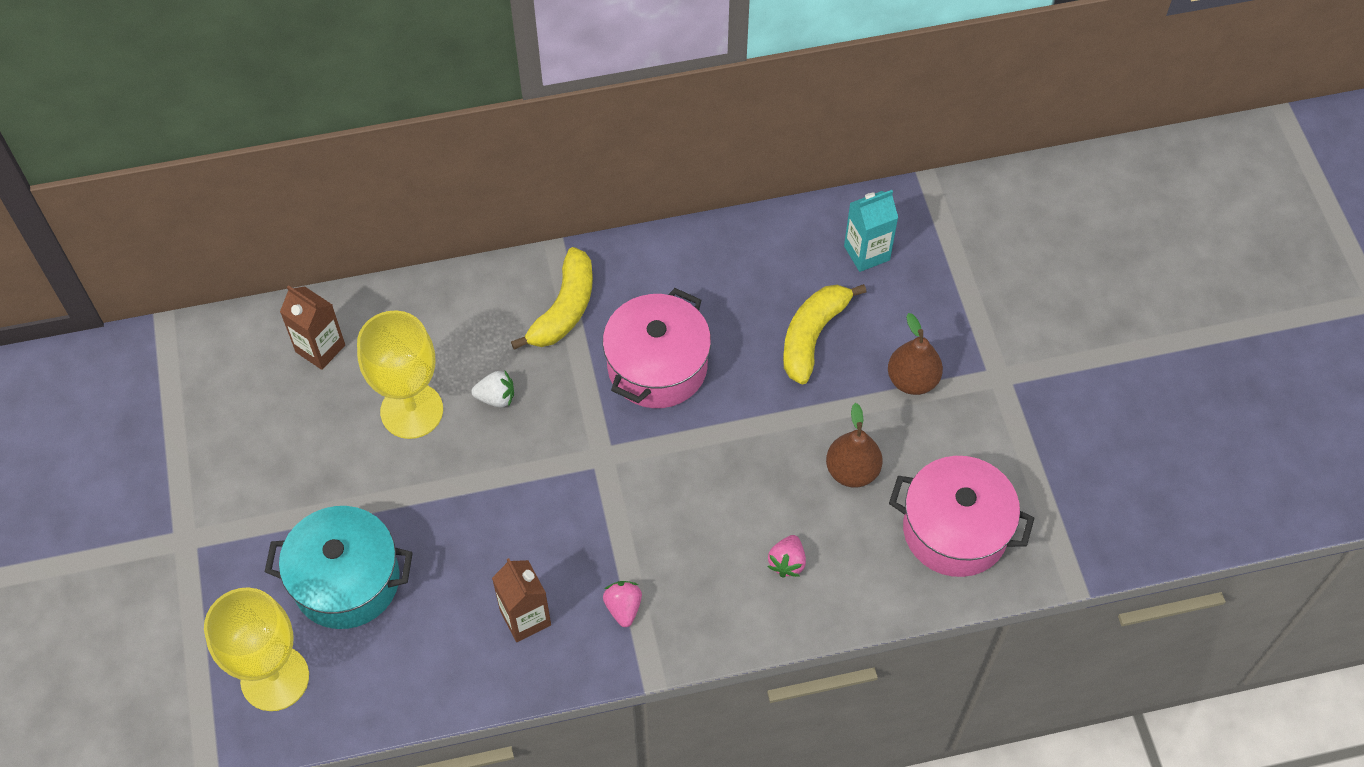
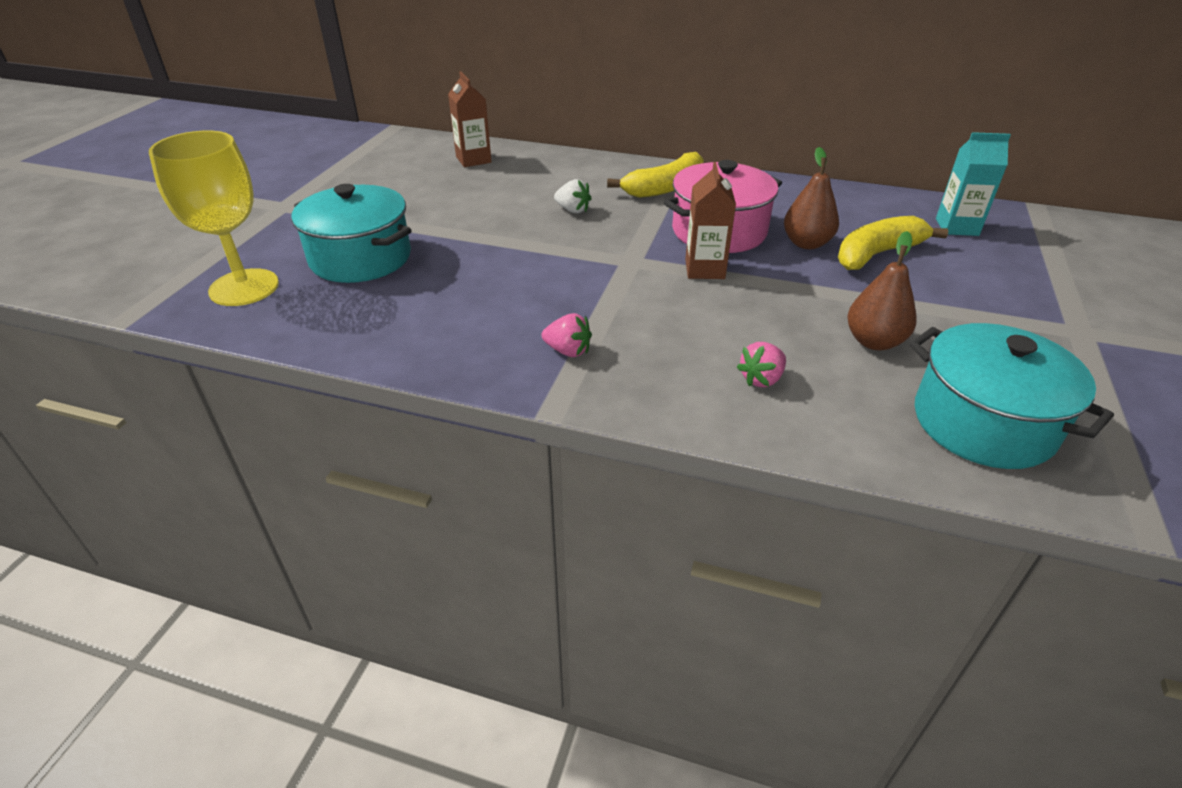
camera: 30 degrees right, 20 degrees down
yellow goblet [357,311,443,439] -> none
brown carton [492,558,551,642] -> brown carton moved to [685,162,736,279]
pink strawberry [603,581,642,627] -> pink strawberry turned 90 degrees clockwise [541,313,592,357]
brown pear [888,313,943,395] -> brown pear moved to [784,147,839,249]
pink pot [889,456,1035,577] -> turquoise pot [909,323,1114,469]

